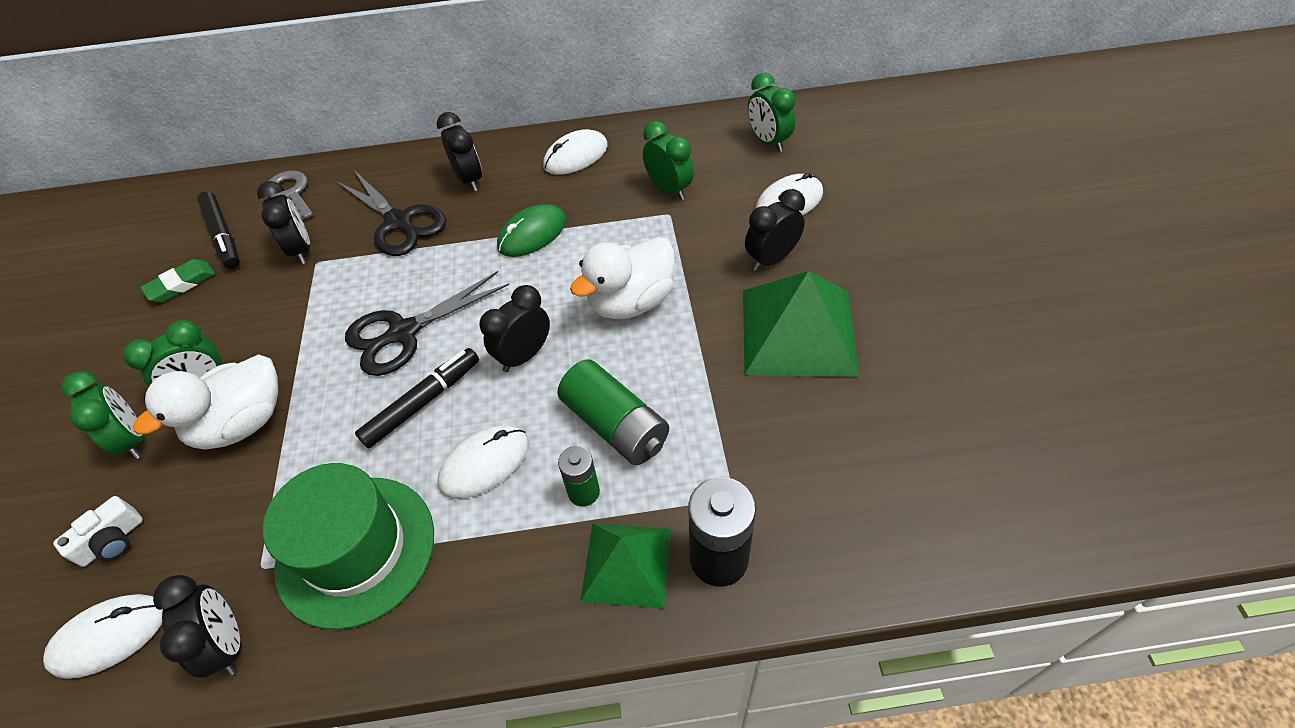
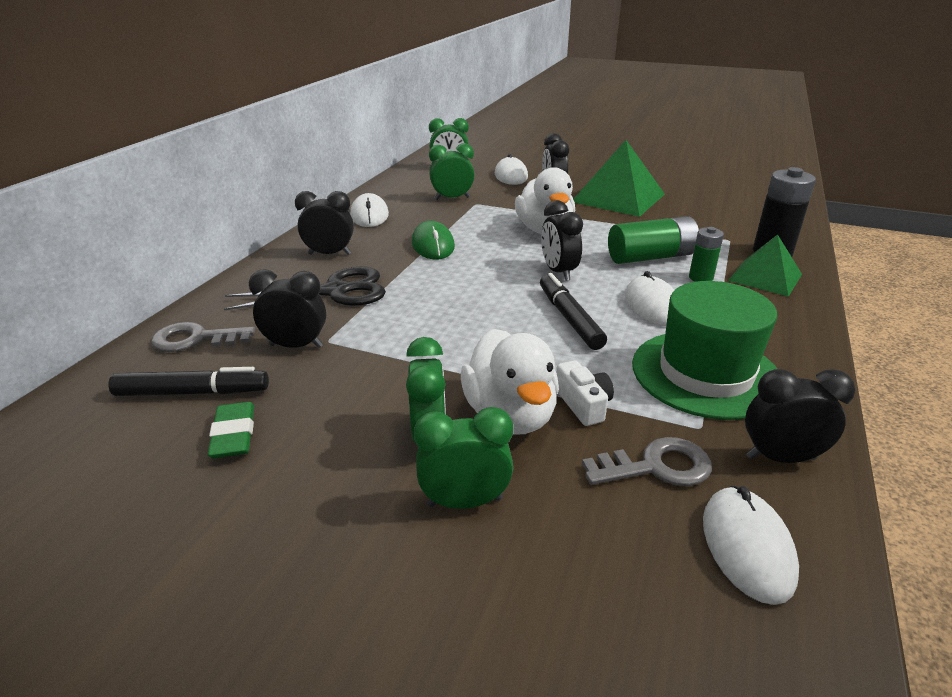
camera: 65 degrees left, 20 degrees down
white camera [53,496,143,567] -> white camera moved to [556,360,614,426]
black scissors [345,271,509,376] -> none
none -> grey key [582,437,712,486]

